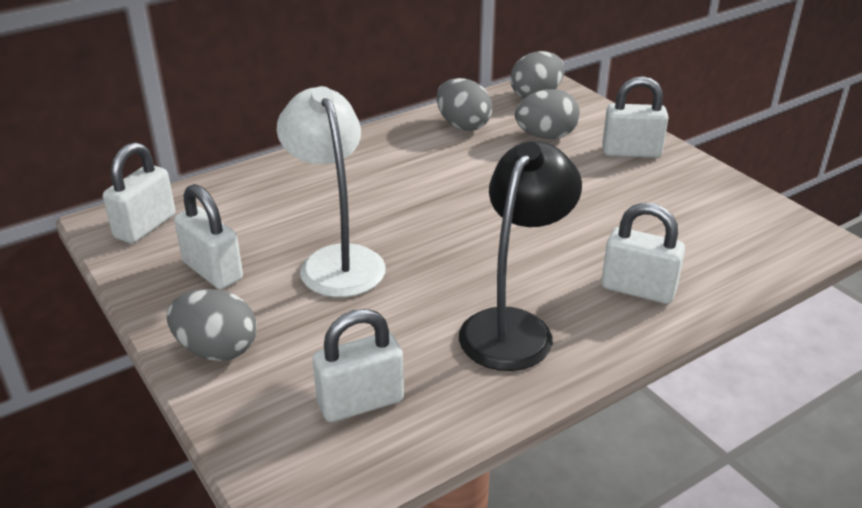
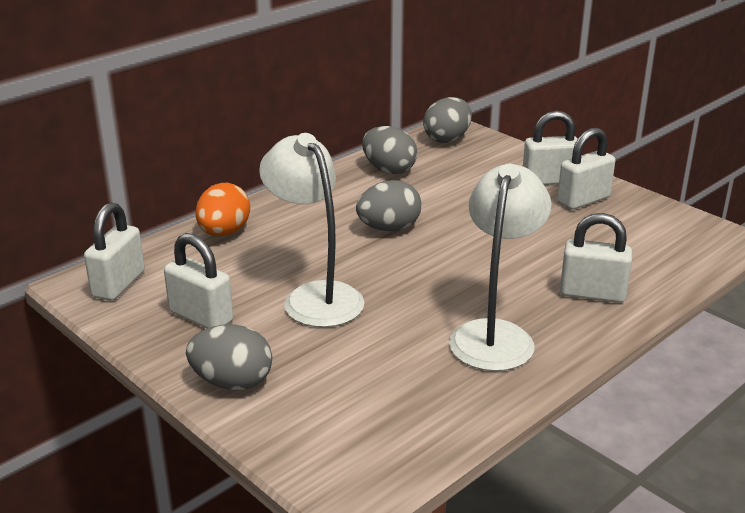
camera: 10 degrees left, 5 degrees down
white padlock [313,309,404,422] -> white padlock moved to [557,128,615,210]
black lamp [459,141,582,371] -> white lamp [449,164,551,371]
grey egg [515,89,580,139] -> grey egg moved to [356,180,422,231]
none -> orange egg [195,183,250,236]

